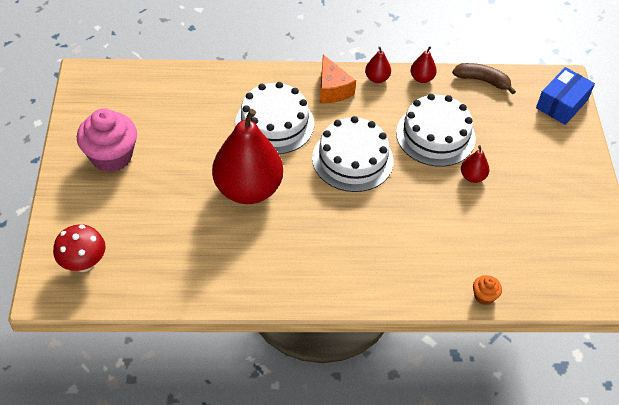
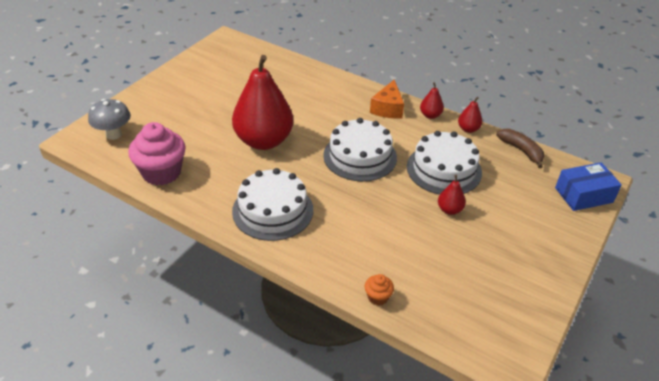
camera: 35 degrees right, 10 degrees down
red mushroom [53,224,106,272] -> grey mushroom [88,99,131,140]
pink cupcake [77,108,137,172] -> pink cupcake moved to [128,122,186,185]
white cake [235,82,314,154] -> white cake moved to [232,168,313,241]

